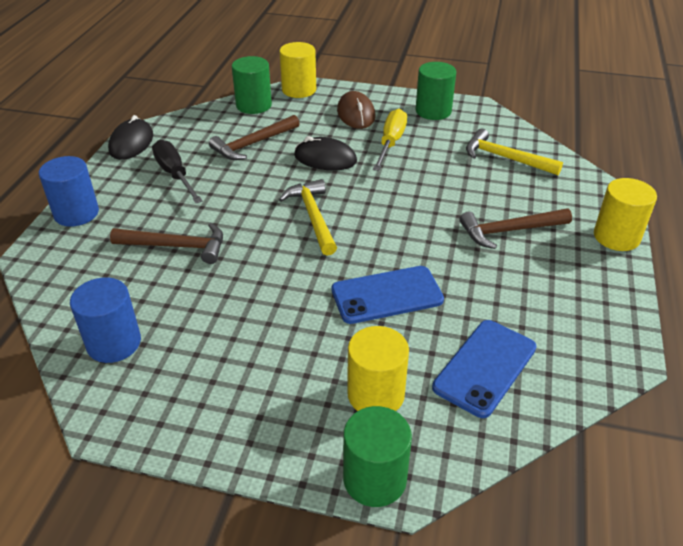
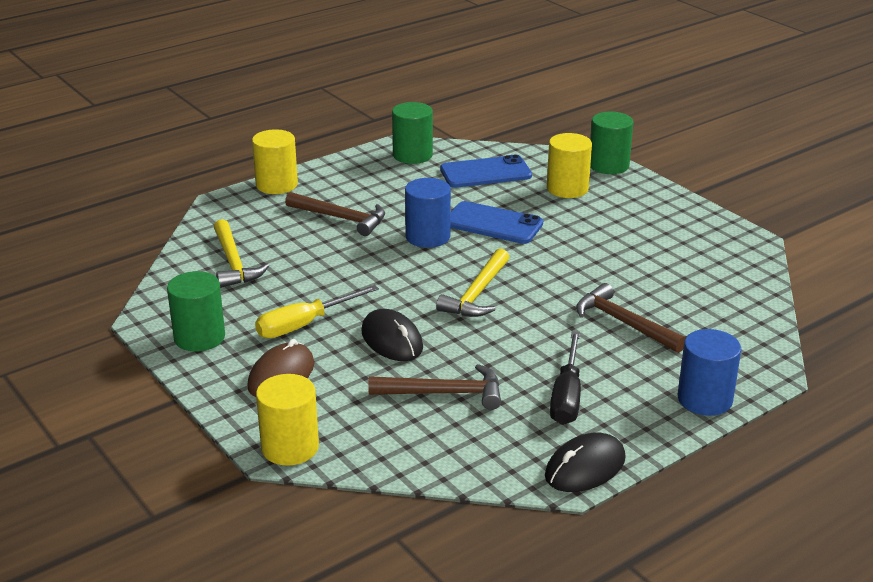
camera: 140 degrees left, 10 degrees down
blue cylinder [70,277,141,363] -> blue cylinder moved to [405,178,451,248]
green cylinder [232,56,272,114] -> green cylinder moved to [392,102,433,164]

